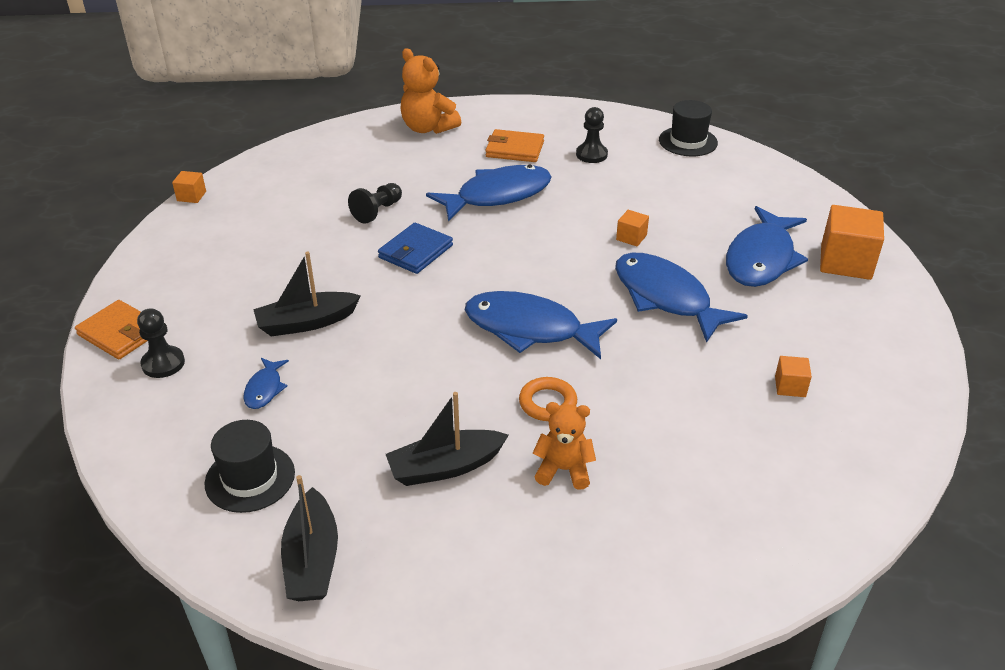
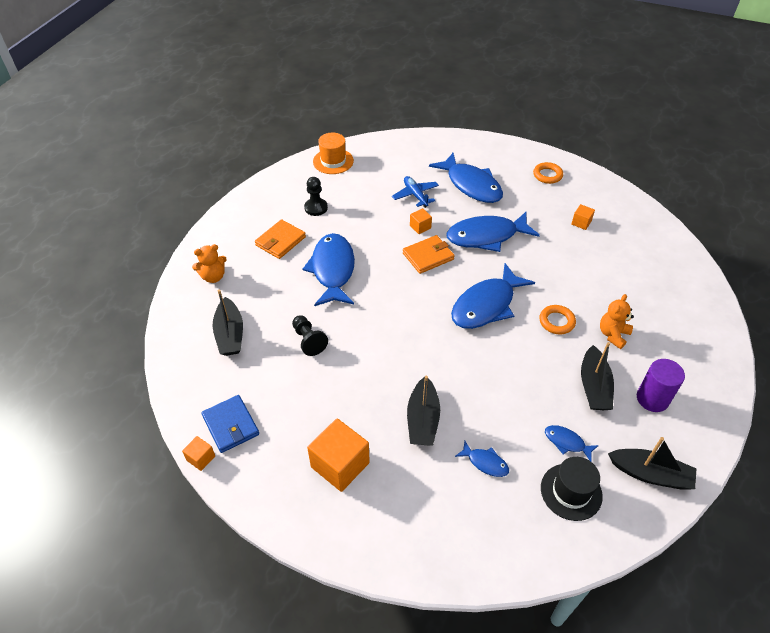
camera: 65 degrees left, 10 degrees up
orange wallet [75,300,148,359] -> orange wallet moved to [403,235,455,274]
black pawn [137,308,185,378] -> none
blue wallet [378,223,453,274] -> blue wallet moved to [201,395,259,453]
orange teddy bear [401,48,461,134] -> orange teddy bear [192,244,227,283], size x0.66
black hat [659,100,718,156] -> orange hat [313,133,354,174]
orange cube [820,205,884,280] -> orange cube moved to [307,418,370,492]
none -> black boat [213,290,243,356]
none -> blue plane [392,176,439,208]
none -> orange ring [533,162,563,184]
none -> blue fish [545,425,599,461]
none -> purple cylinder [637,359,685,412]

